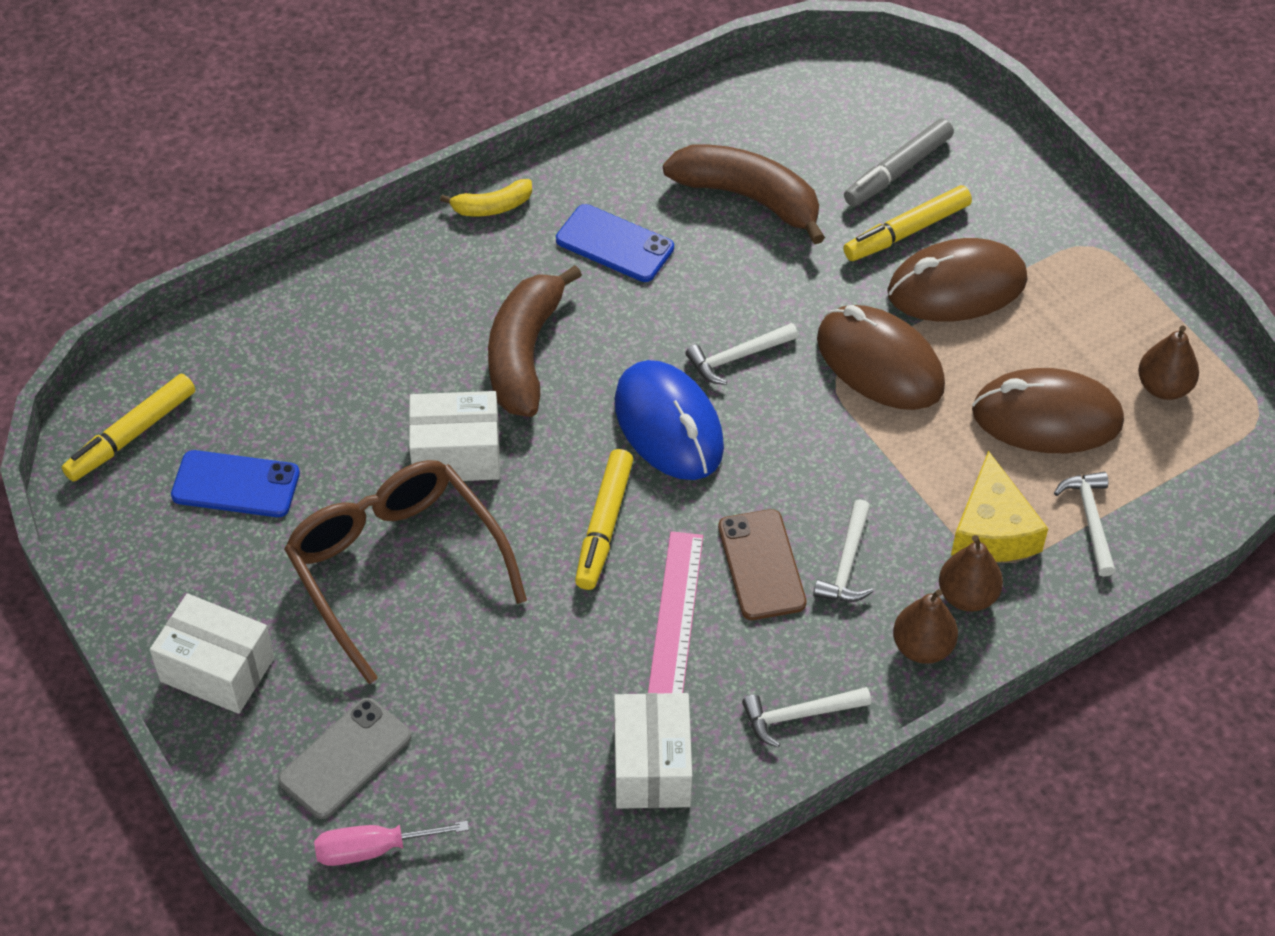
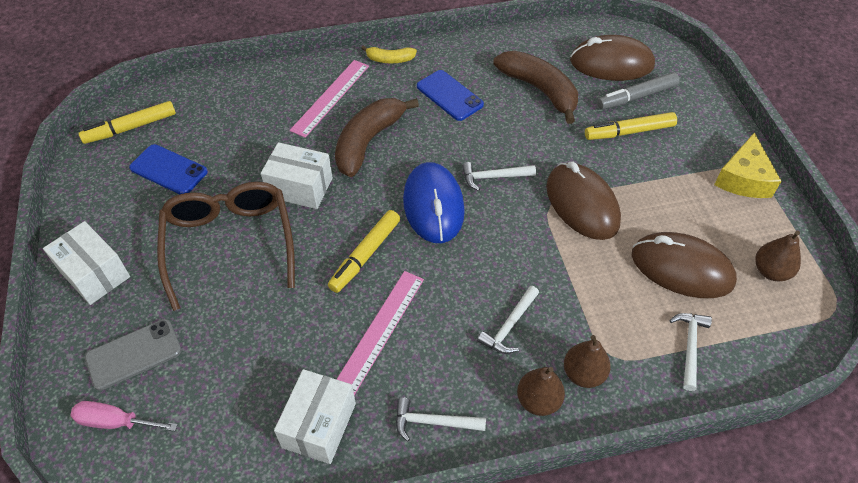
camera: 20 degrees right, 0 degrees up
brown phone [718,509,807,620] -> none
brown mouse [887,238,1028,322] -> brown mouse moved to [570,35,655,81]
yellow cheese [951,451,1048,562] -> yellow cheese moved to [714,132,781,198]
none -> pink ruler [290,60,369,138]

